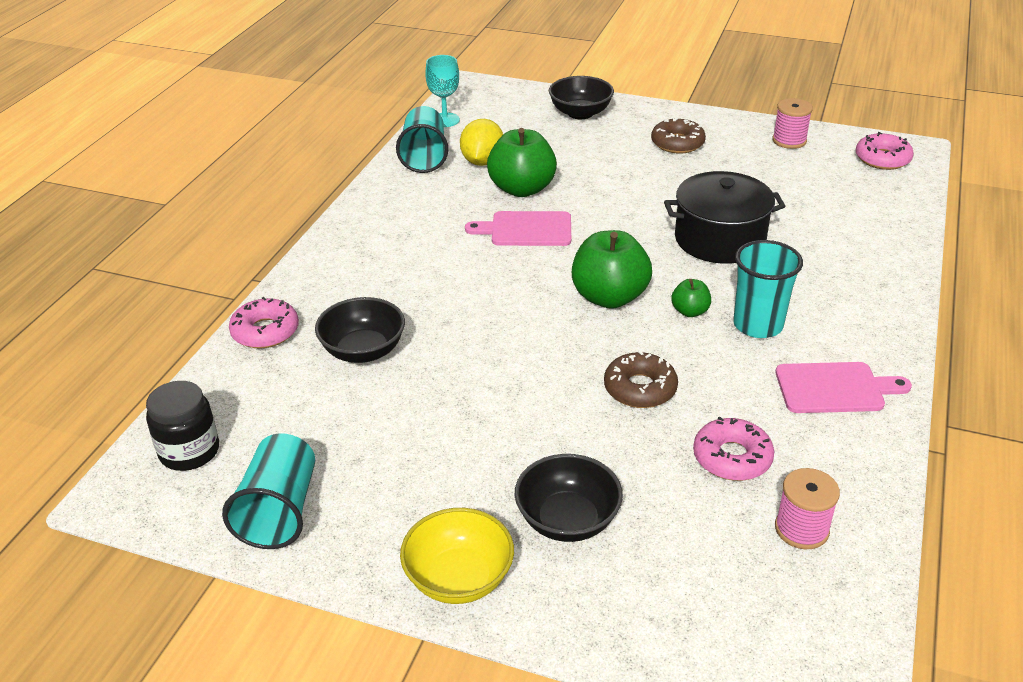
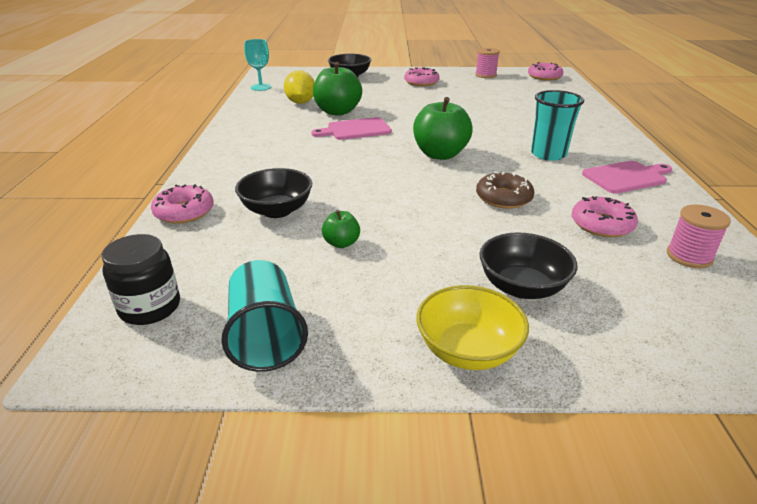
camera: 20 degrees left, 5 degrees down
turquoise cup [396,106,448,173] -> none
brown donut [651,118,706,153] -> pink donut [404,67,440,86]
black pot [664,171,785,264] -> none
green apple [671,279,711,317] -> green apple moved to [322,210,360,248]

